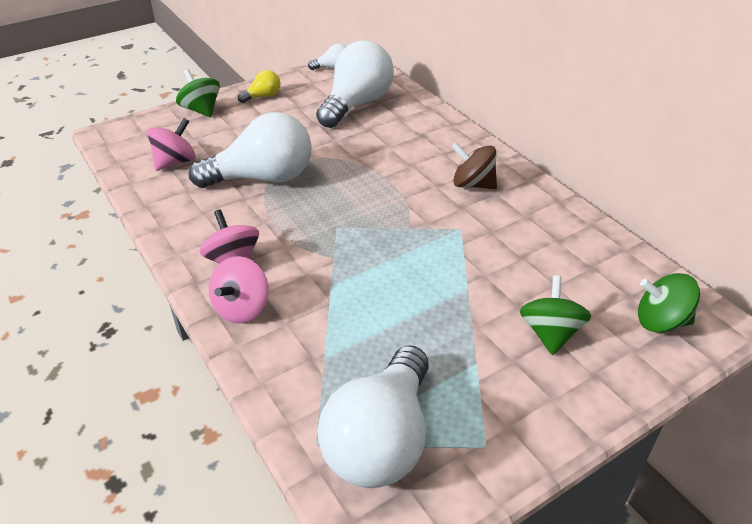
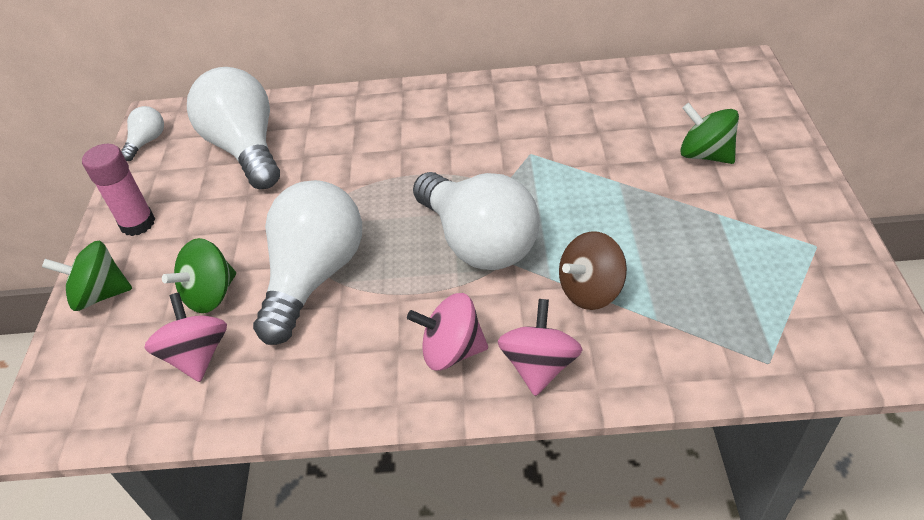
camera: 55 degrees left, 5 degrees up
pink spinning top [209,256,269,323] -> pink spinning top turned 135 degrees counterclockwise [498,299,583,396]
yellow light bulb [238,70,281,103] -> pink glue stick [82,144,155,236]
white light bulb [318,345,429,488] -> white light bulb moved to [413,172,540,270]
brown spinning top [452,143,497,190] -> brown spinning top moved to [559,231,627,310]
green spinning top [638,273,700,333] -> green spinning top moved to [162,238,236,313]

